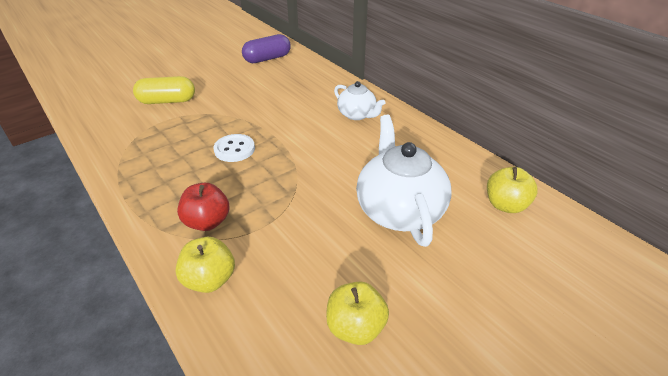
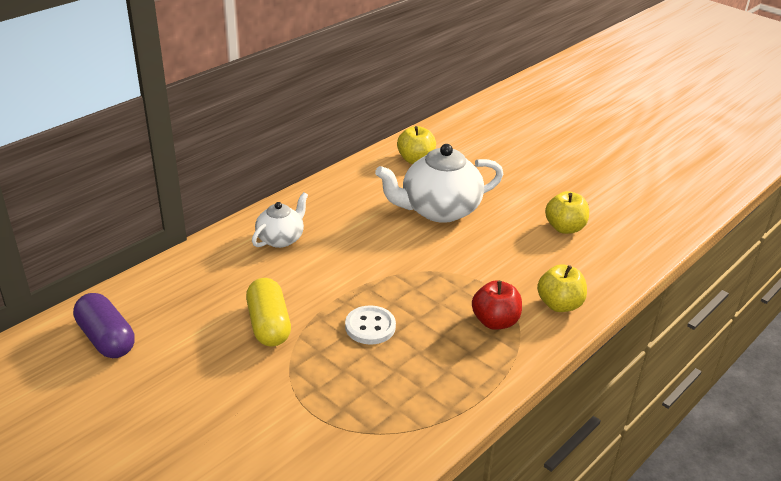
camera: 100 degrees left, 5 degrees down
yellow capsule [133,76,195,104] -> yellow capsule moved to [246,278,291,347]

